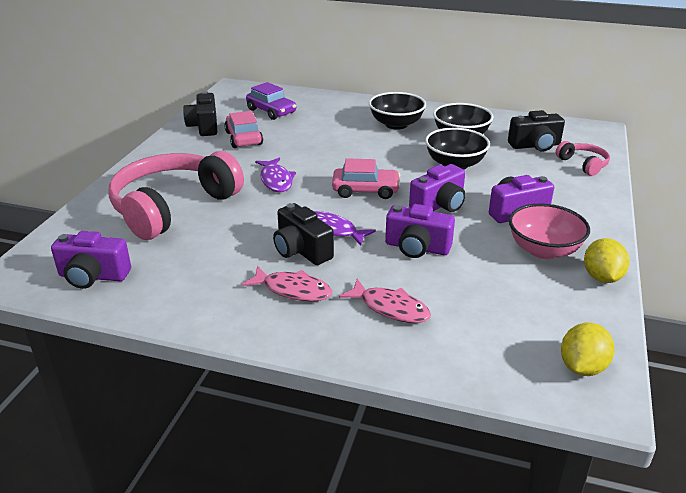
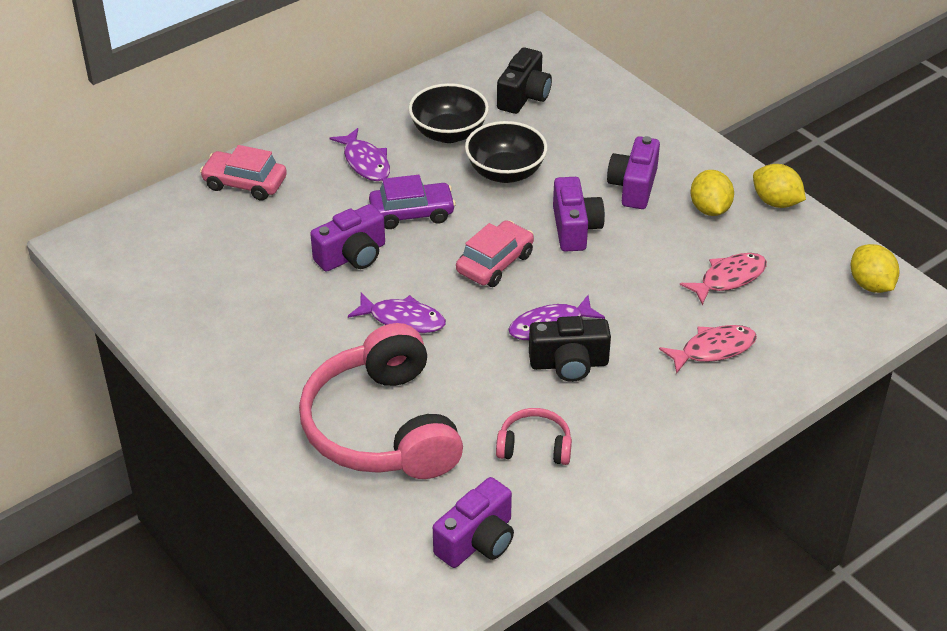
camera: 55 degrees left, 10 degrees up
black camera [183,91,217,136] -> none
pink car [225,111,263,148] -> pink car moved to [200,145,287,201]
pink fish [242,266,332,301] -> pink fish moved to [680,253,767,305]
purple car [246,82,296,120] -> purple car moved to [369,175,456,229]
black bowl [369,92,426,130] -> purple fish [330,128,390,181]
purple camera [385,204,455,258] -> purple camera moved to [310,204,385,272]
pink bowl [509,203,590,259] -> yellow lemon [691,170,734,216]
pink headphones [556,141,610,176] -> pink headphones moved to [496,408,572,465]

